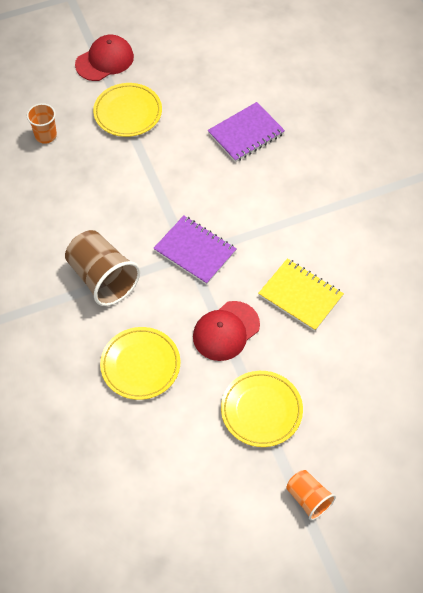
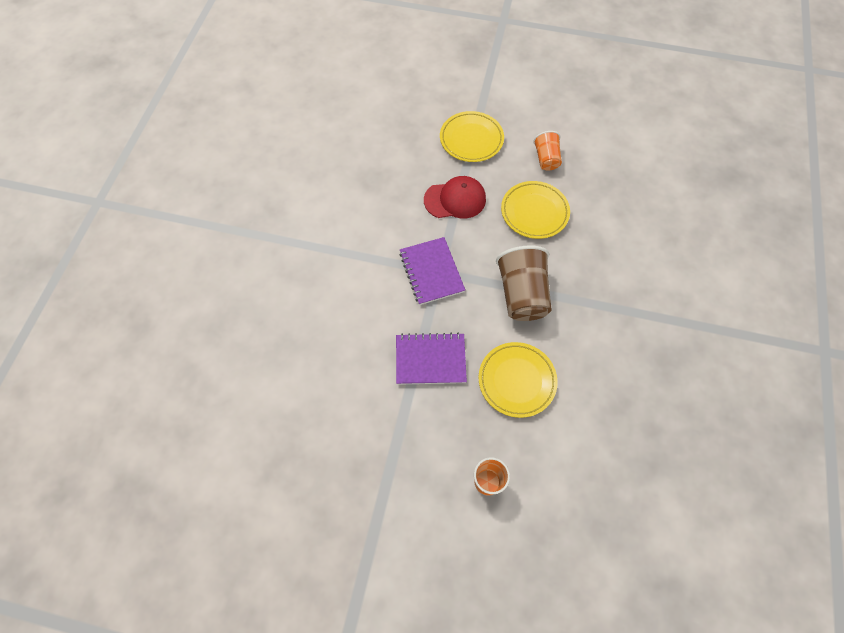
camera: 145 degrees left, 5 degrees up
red cap [75,35,134,81] -> none
yellow plate [93,83,162,137] -> yellow plate moved to [478,342,558,418]
purple notebook [208,102,285,162] -> purple notebook moved to [396,333,467,385]
yellow notebook [258,259,344,331] -> none
orange cup [286,470,336,520] -> orange cup moved to [533,131,562,171]

